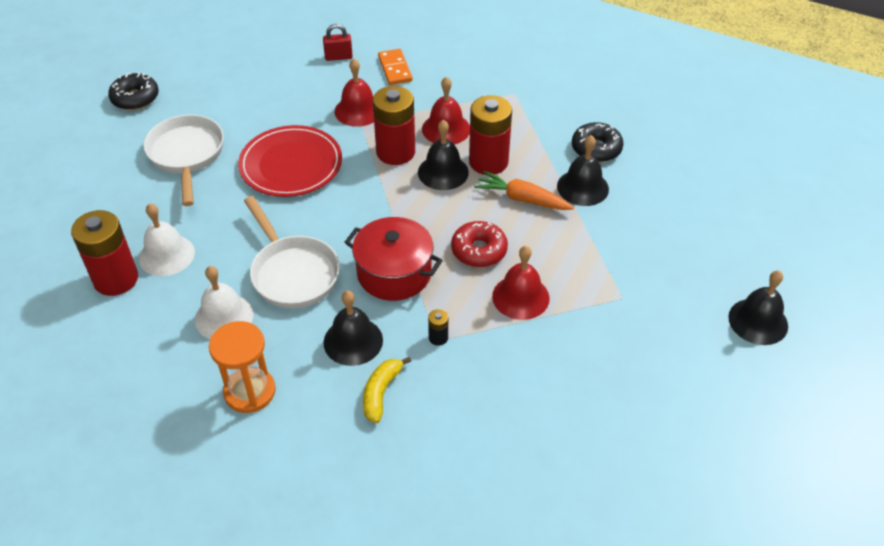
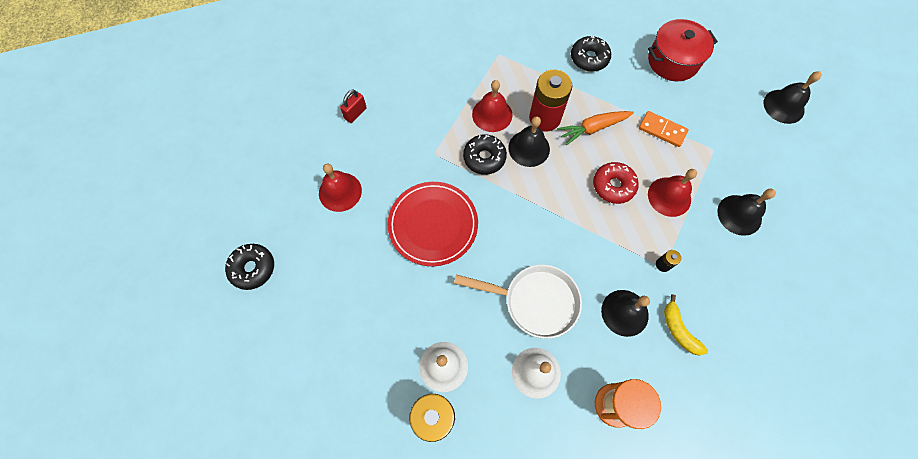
camera: 45 degrees left, 20 degrees up
white pan [143,115,224,206] -> none
red bell [335,59,374,127] -> red bell moved to [319,164,362,212]
red pot [345,217,443,301] -> red pot moved to [648,19,718,81]
red battery [373,86,415,165] -> black donut [463,134,507,175]
orange domino [378,49,413,85] -> orange domino moved to [639,111,689,147]
black bell [557,135,609,206] -> black bell moved to [717,189,776,236]

